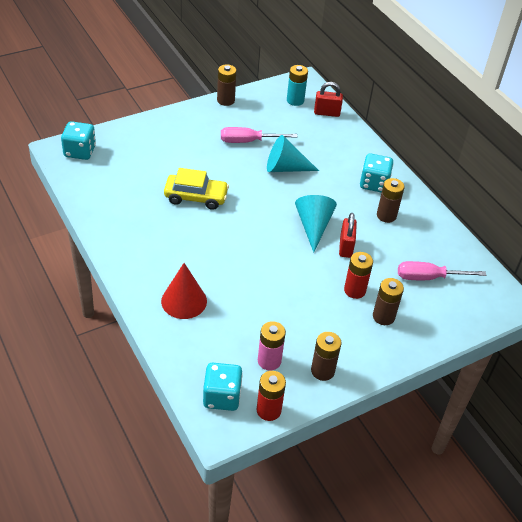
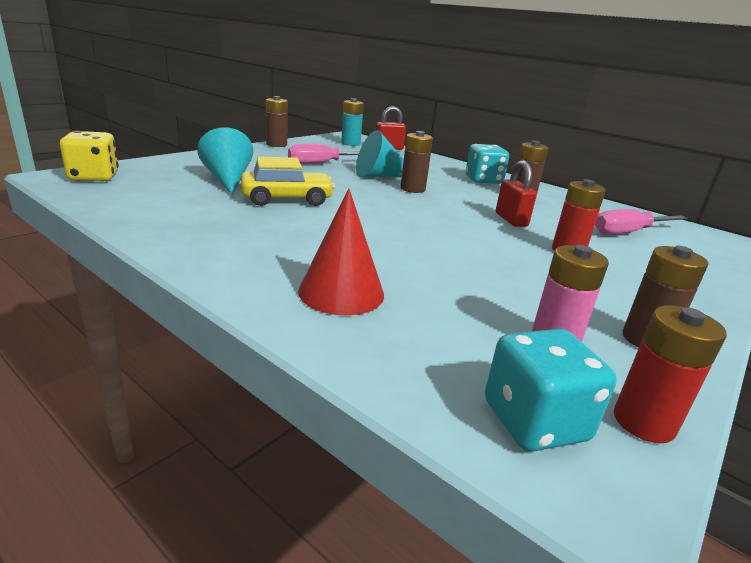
camera: 20 degrees left, 20 degrees down
turquoise dice [61,121,96,160] -> yellow dice [60,131,118,181]
turquoise cone [295,195,337,253] -> turquoise cone moved to [197,127,253,195]
brown battery [373,278,404,325] -> brown battery moved to [400,131,433,193]

